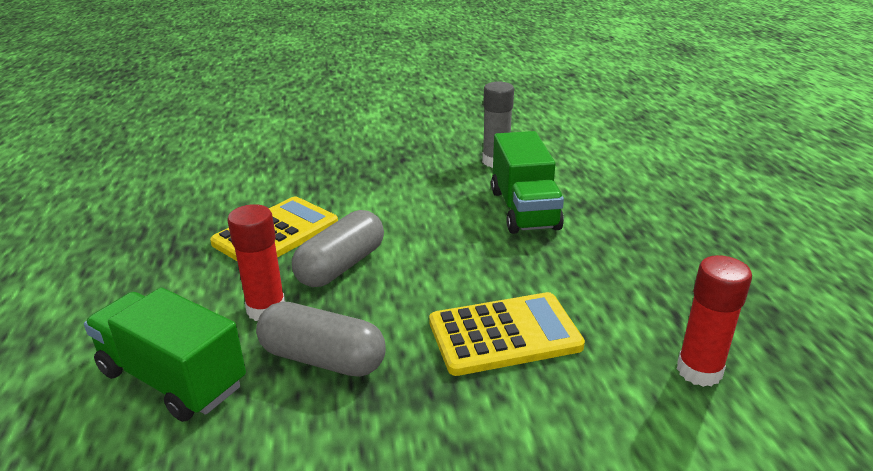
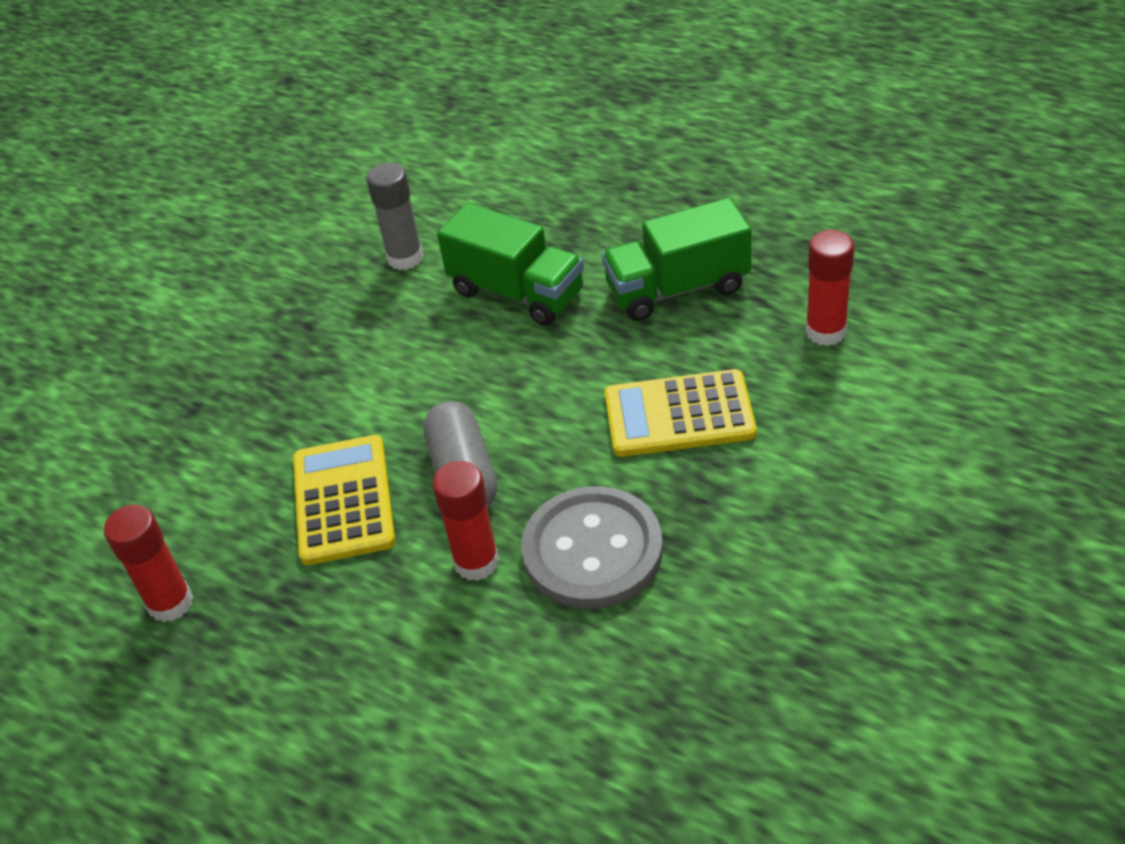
camera: 45 degrees left, 15 degrees up
green truck [84,287,246,422] -> green truck moved to [602,198,752,321]
grey capsule [256,301,386,377] -> grey button [521,486,663,609]
yellow calculator [429,292,585,376] -> yellow calculator turned 120 degrees counterclockwise [605,369,756,457]
none -> red glue stick [104,505,193,622]

